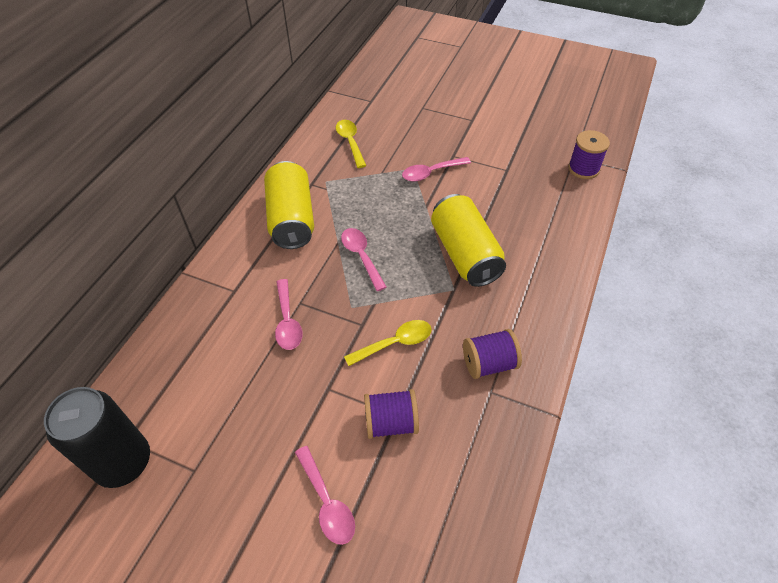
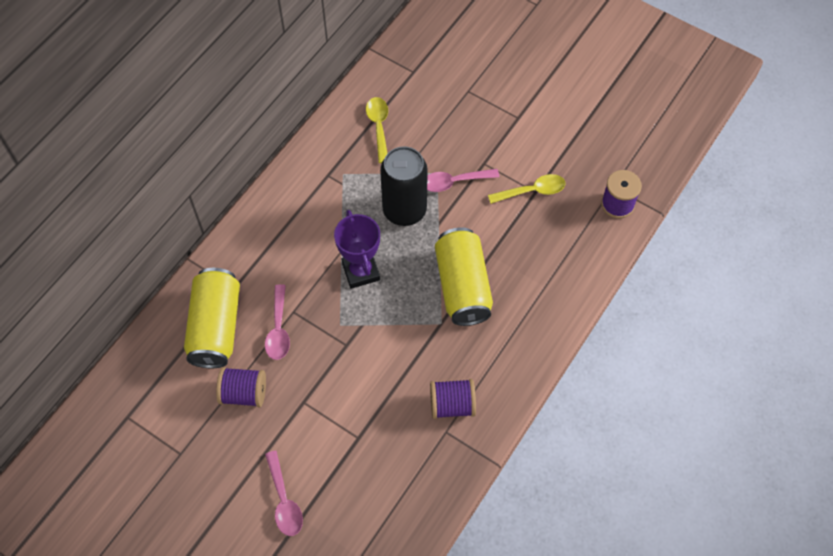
camera: 10 degrees right, 10 degrees up
black can [44,387,150,488] -> black can moved to [380,146,428,226]
yellow can [264,161,314,249] -> yellow can moved to [184,268,240,368]
pink spoon [341,228,387,291] -> purple trophy [334,210,380,289]
yellow spoon [344,320,432,366] -> yellow spoon moved to [488,174,565,204]
purple spool [364,389,419,439] -> purple spool moved to [216,367,266,407]

